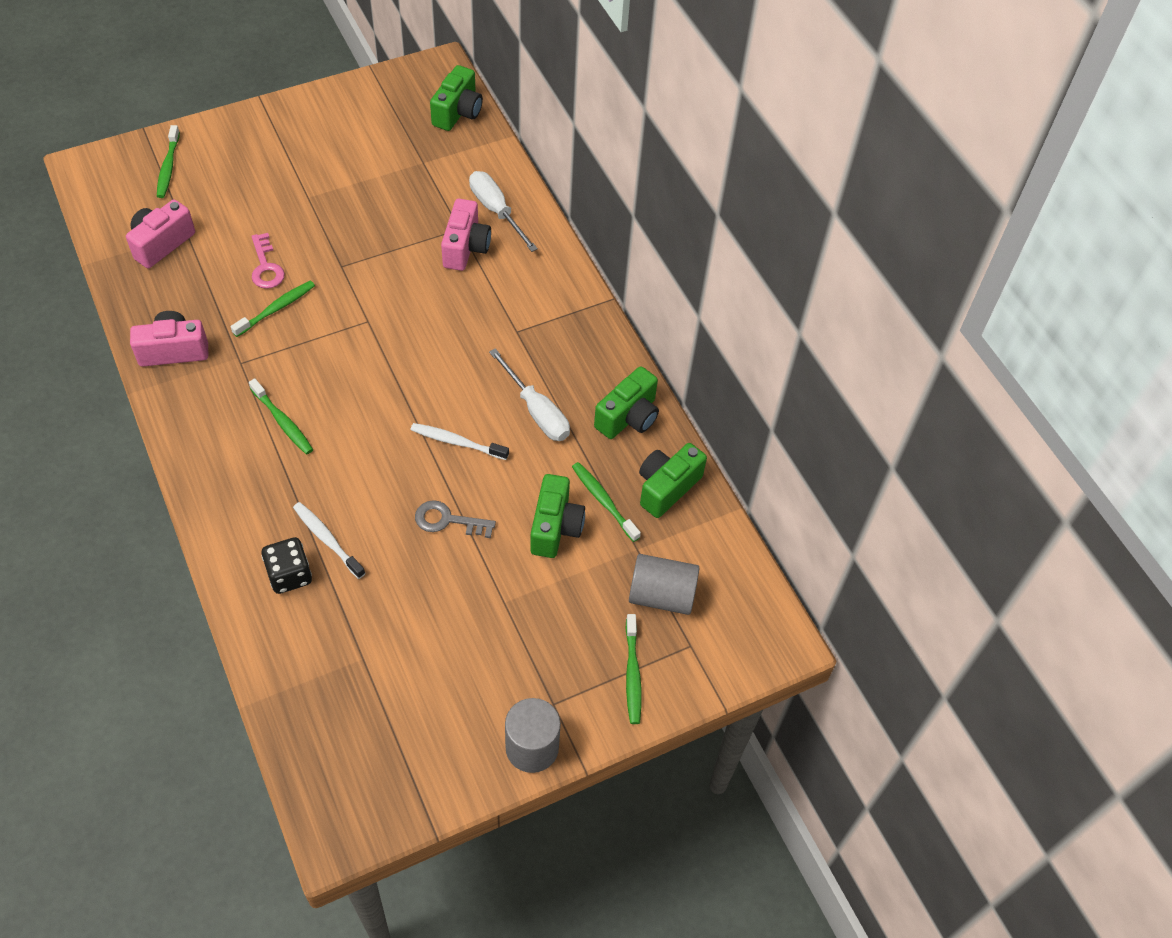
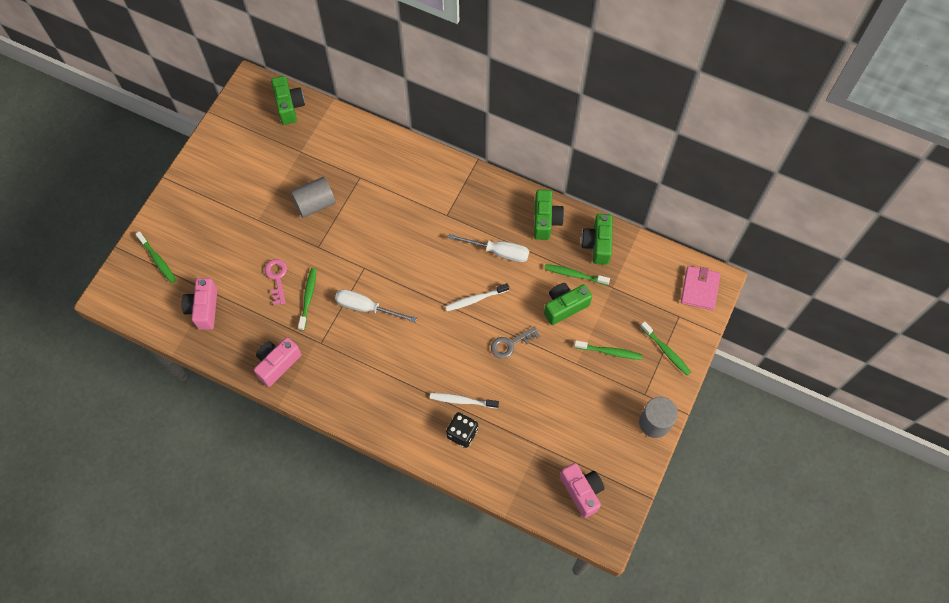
camera: 35 degrees left, 10 degrees up
green toothbrush [249,378,313,454] -> green toothbrush moved to [574,340,642,360]
pink key [251,233,285,289] -> pink key turned 135 degrees counterclockwise [265,259,287,305]
pink camera [441,199,491,271] -> pink camera moved to [560,463,604,518]
white screwdriver [469,171,538,252] -> white screwdriver moved to [335,289,417,322]
green camera [530,474,585,558] -> green camera turned 90 degrees counterclockwise [544,283,592,325]
grey cylinder [629,554,699,615] -> grey cylinder moved to [291,177,336,218]
none -> pink wallet [681,266,720,310]

